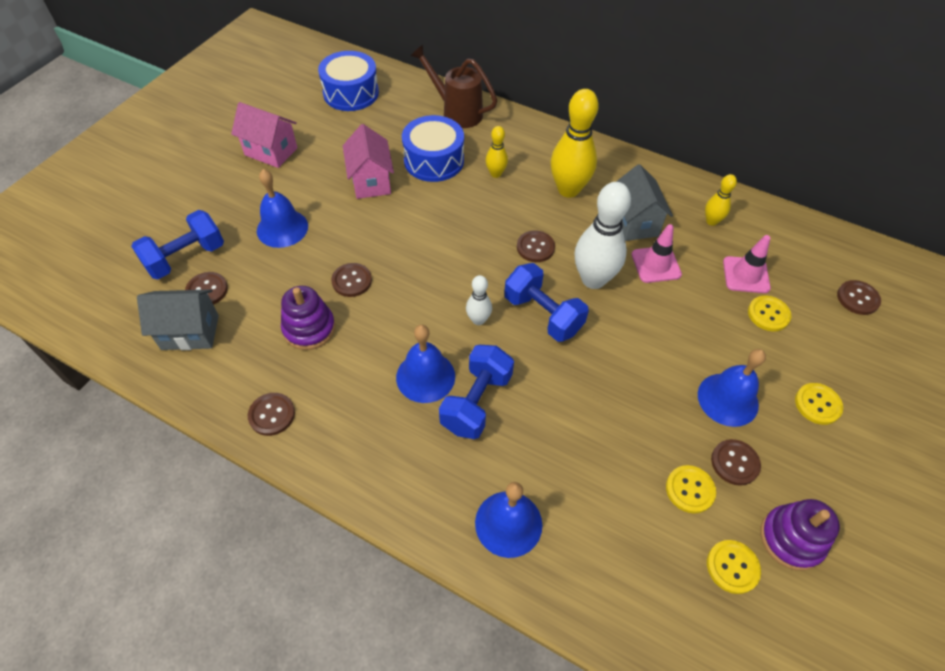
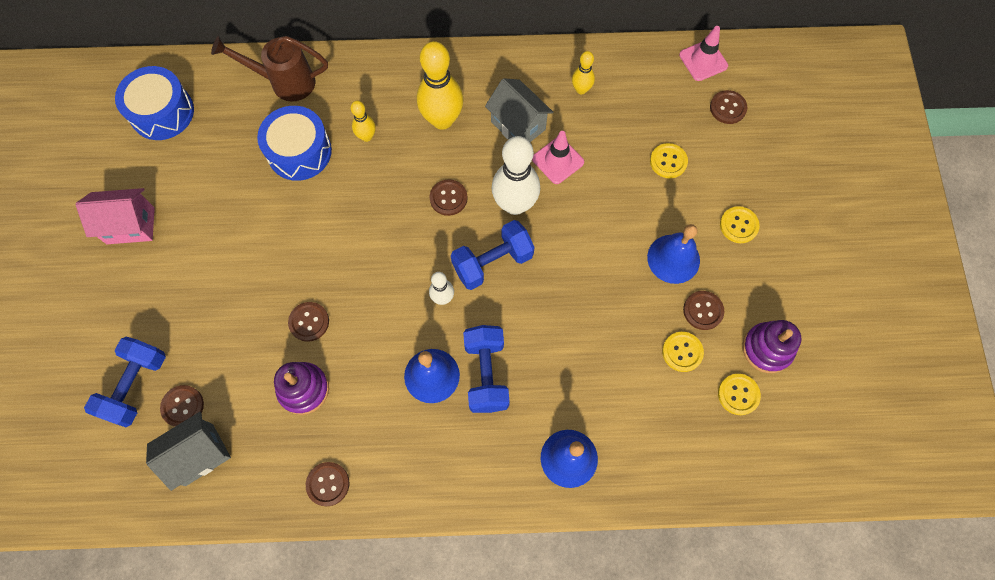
camera: 30 degrees left, 15 degrees up
blue bell [257,169,308,248] -> none
pink house [343,124,394,199] -> none
blue dumbbell [504,263,589,342] -> blue dumbbell turned 45 degrees counterclockwise [451,220,535,290]
pink traffic cone [723,235,771,293] -> pink traffic cone moved to [679,26,728,81]

